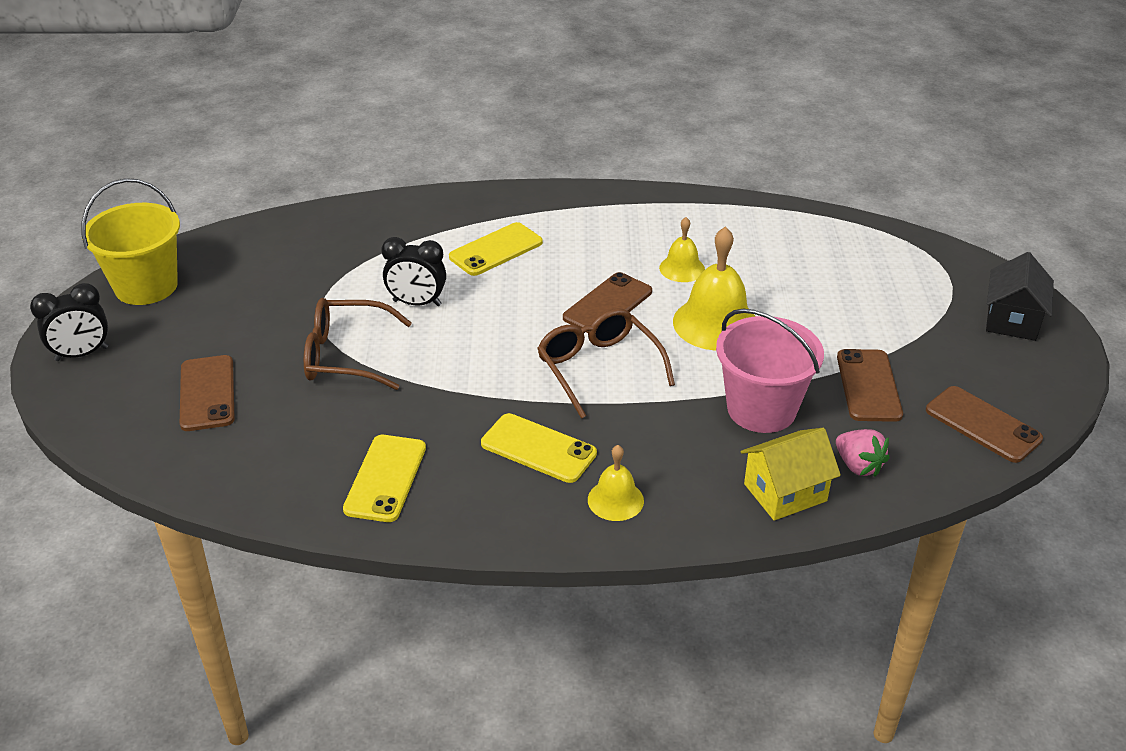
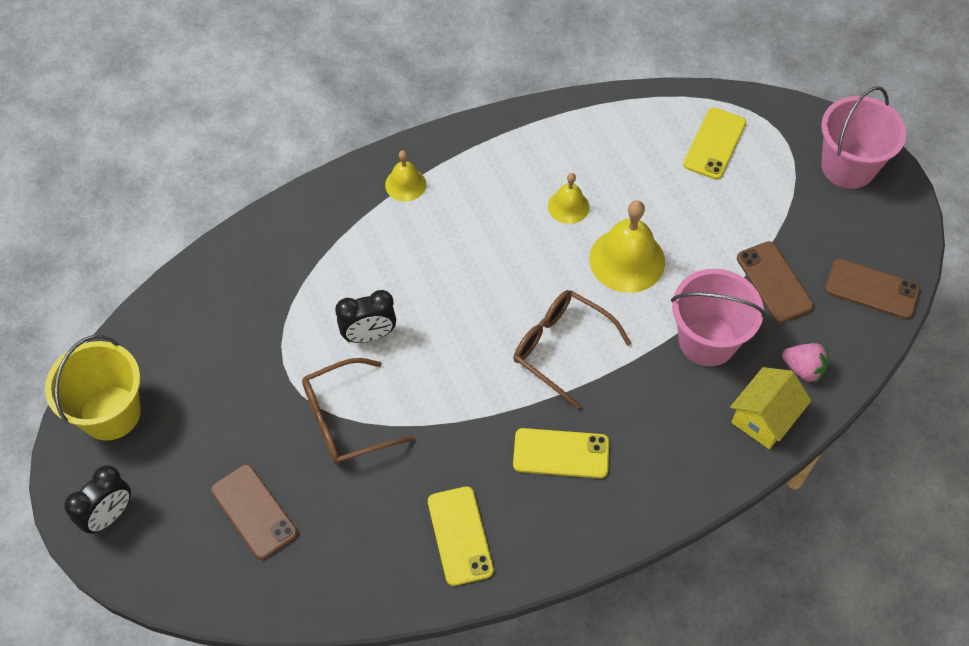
camera: 25 degrees left, 20 degrees up
yellow phone [449,222,543,276] -> yellow phone moved to [683,108,746,180]
brown phone [563,272,652,333] -> none
yellow bell [588,445,644,521] -> yellow bell moved to [385,150,426,201]
black house [986,252,1054,341] -> pink bucket [821,86,906,189]

